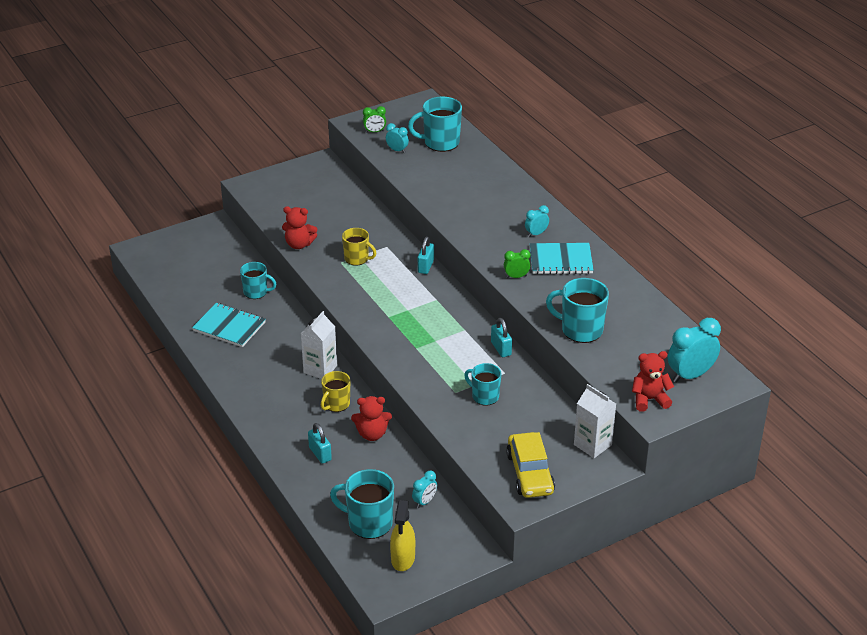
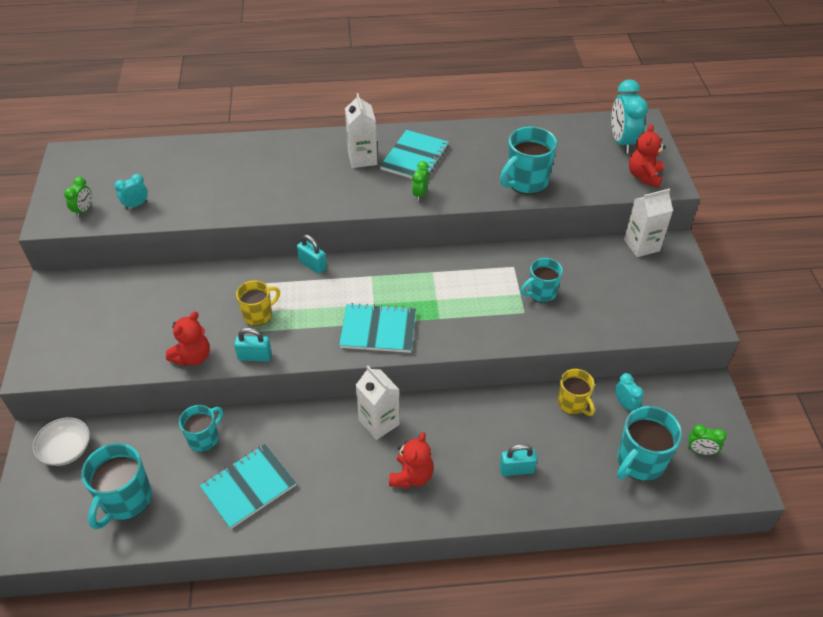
camera: 65 degrees left, 10 degrees up
yellow mug [321,371,350,412] -> yellow mug moved to [558,369,595,416]
red teddy bear [351,396,392,441] -> red teddy bear moved to [389,432,434,488]
yellow spray bottle [390,500,415,571] -> green clock [688,424,727,455]
turquoise mug [408,97,462,152] -> turquoise mug moved to [81,443,152,529]
turquoise padlock [491,318,512,357] -> turquoise padlock moved to [234,328,272,362]
yellow car [506,432,555,498] -> none
turquoise clock [525,205,549,237] -> white carton [345,93,377,168]
none -> white bowl [33,417,90,466]
none -> turquoise notebook [339,303,416,353]

